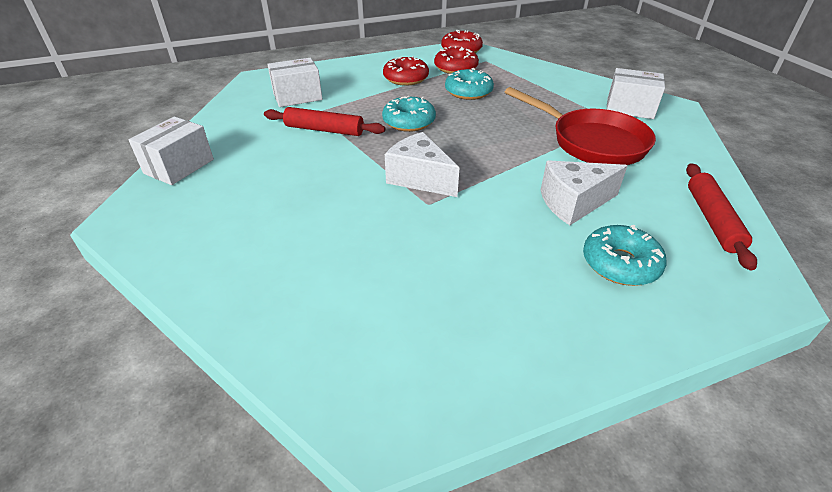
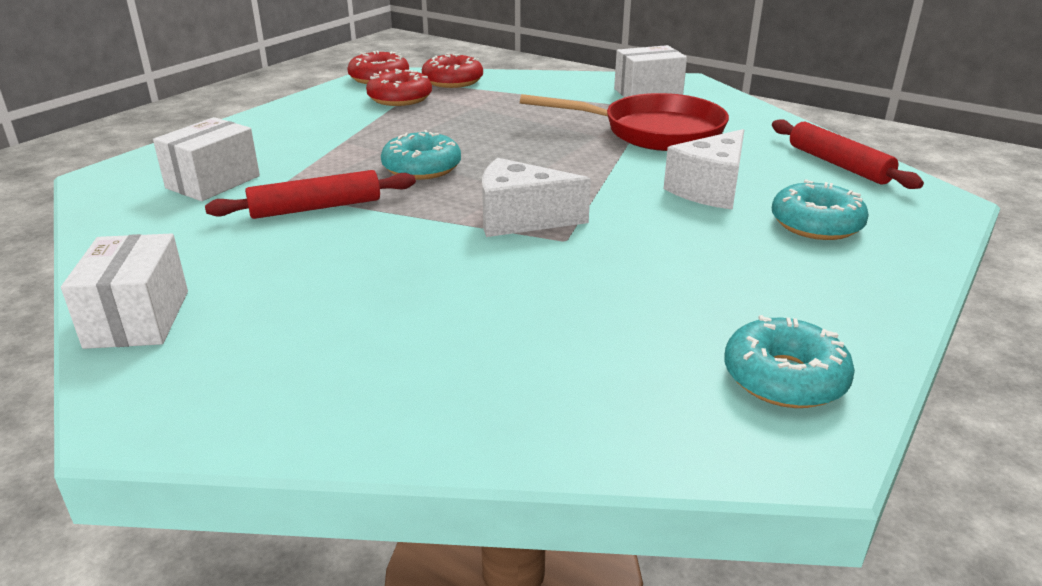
camera: 35 degrees left, 10 degrees down
red donut [383,56,429,86] -> red donut moved to [422,53,483,88]
turquoise donut [445,68,494,100] -> turquoise donut moved to [724,315,855,408]

